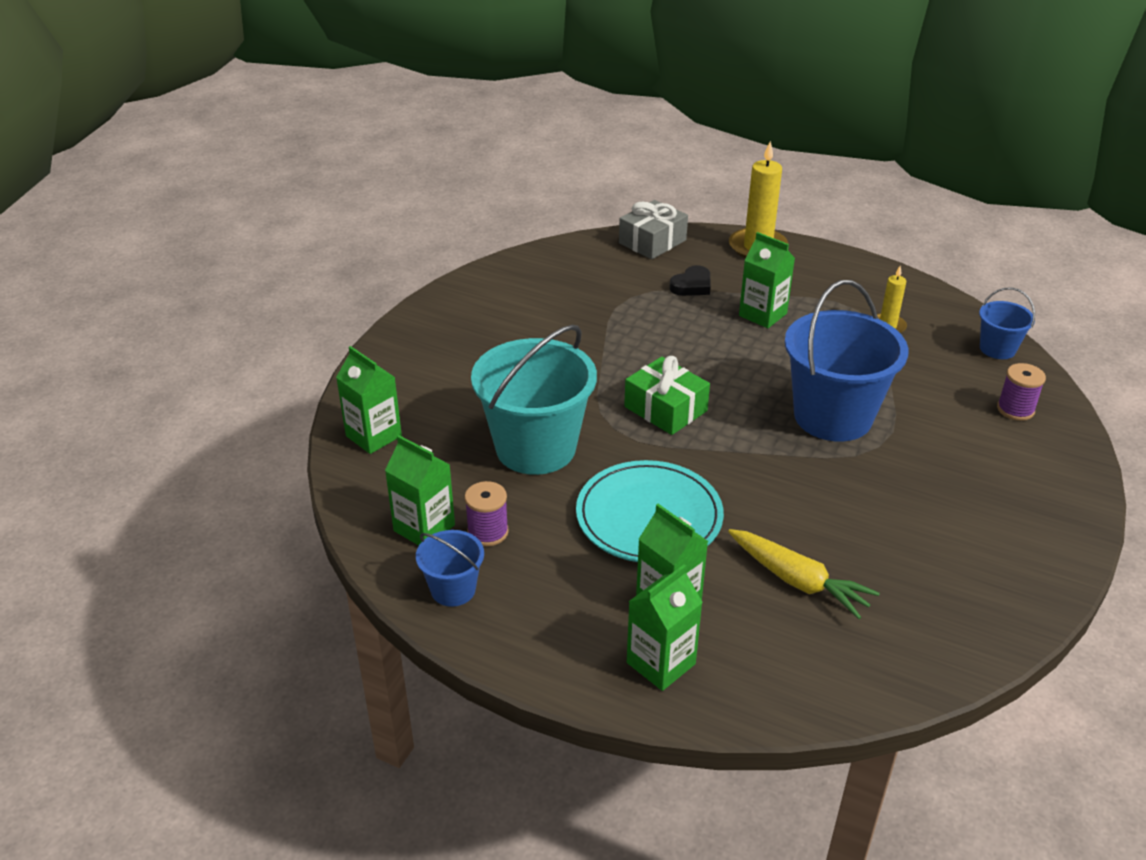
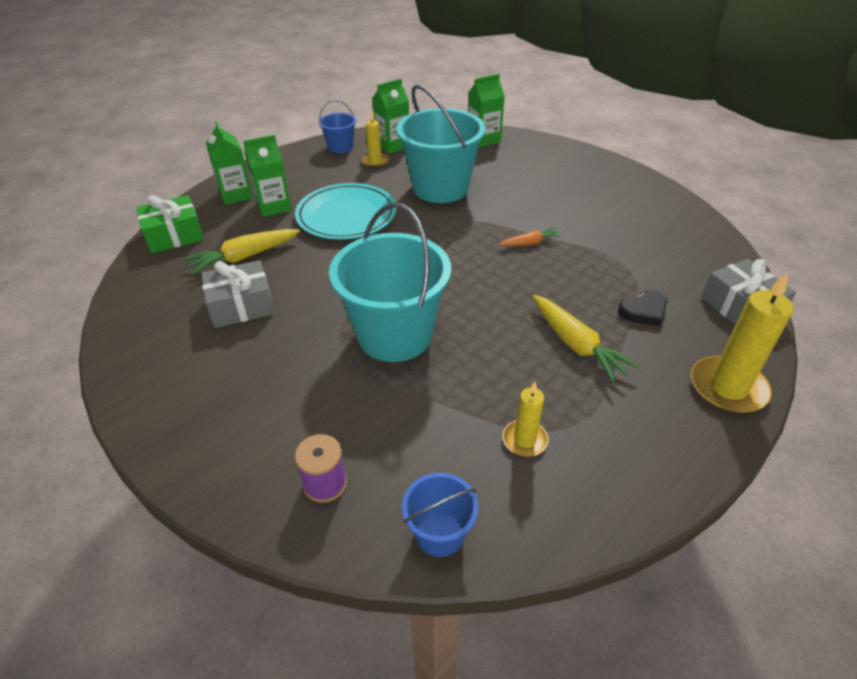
camera: 110 degrees right, 5 degrees up
purple spool [465,481,509,546] -> yellow candle [362,111,389,168]
green gift [624,356,710,435] -> green gift moved to [136,195,204,253]
black heart [669,265,711,296] -> black heart turned 90 degrees counterclockwise [618,290,667,326]
green carton [739,232,795,328] -> yellow carrot [533,295,639,383]
blue bucket [785,280,908,442] -> turquoise bucket [329,203,451,362]
none -> grey gift [201,260,274,328]
none -> orange carrot [499,227,562,246]

